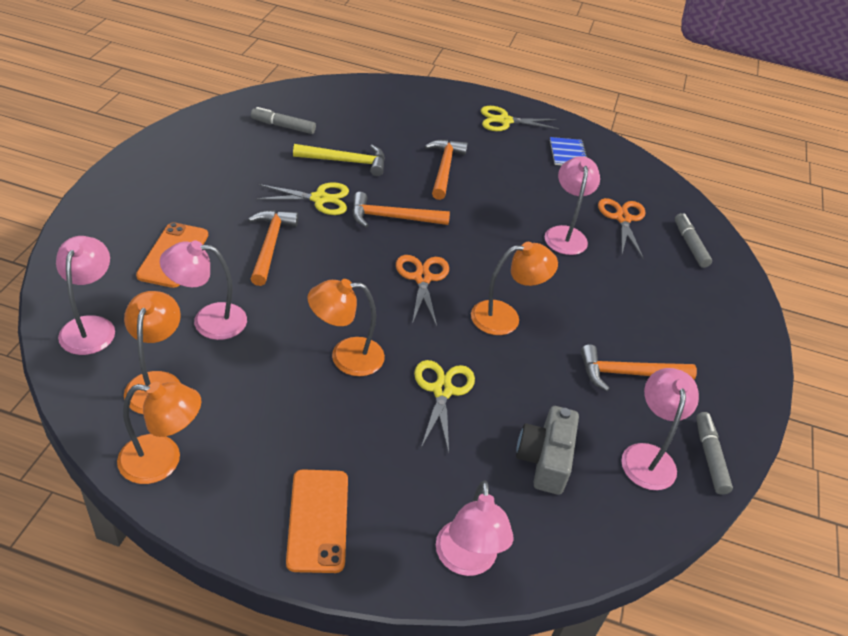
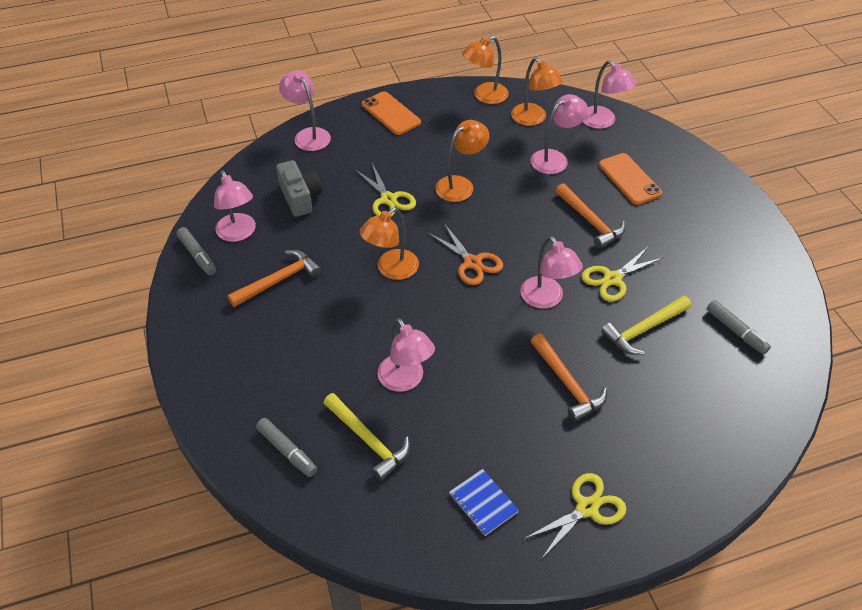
camera: 150 degrees right, 5 degrees up
grey marker [251,107,316,134] -> grey marker turned 75 degrees clockwise [707,300,771,355]
orange hammer [352,192,450,227] -> pink lamp [520,236,583,309]
orange scissors [598,198,646,258] -> yellow hammer [324,393,410,481]

